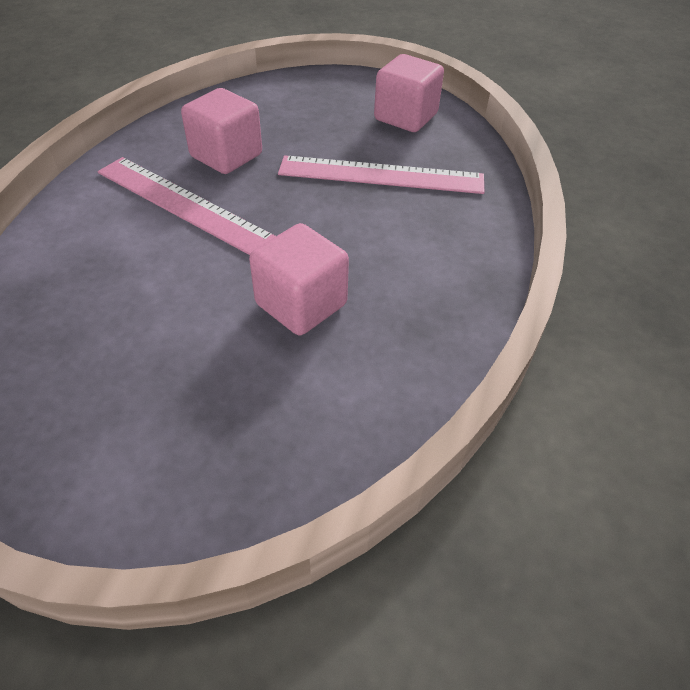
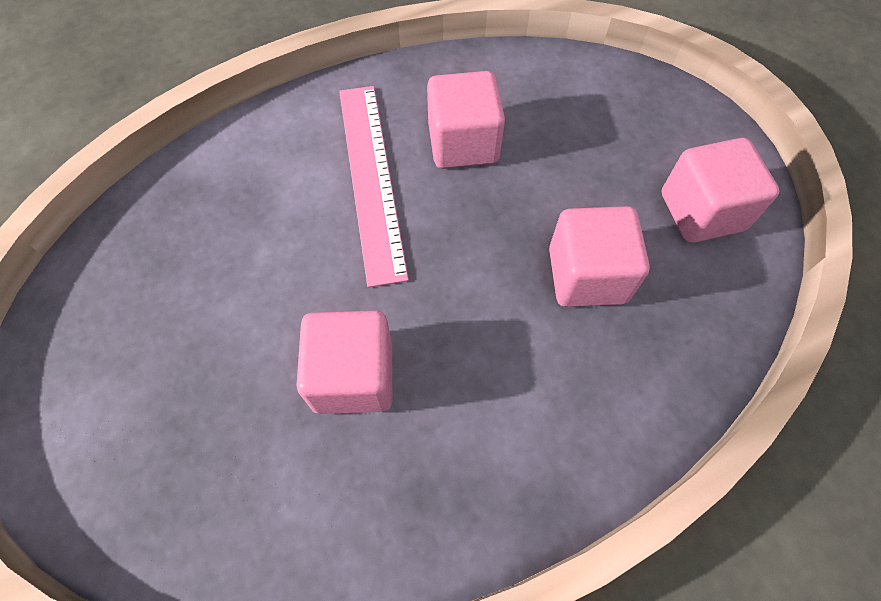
camera: 45 degrees right, 15 degrees up
pink ruler [278,155,485,194] -> pink cube [549,206,650,307]

